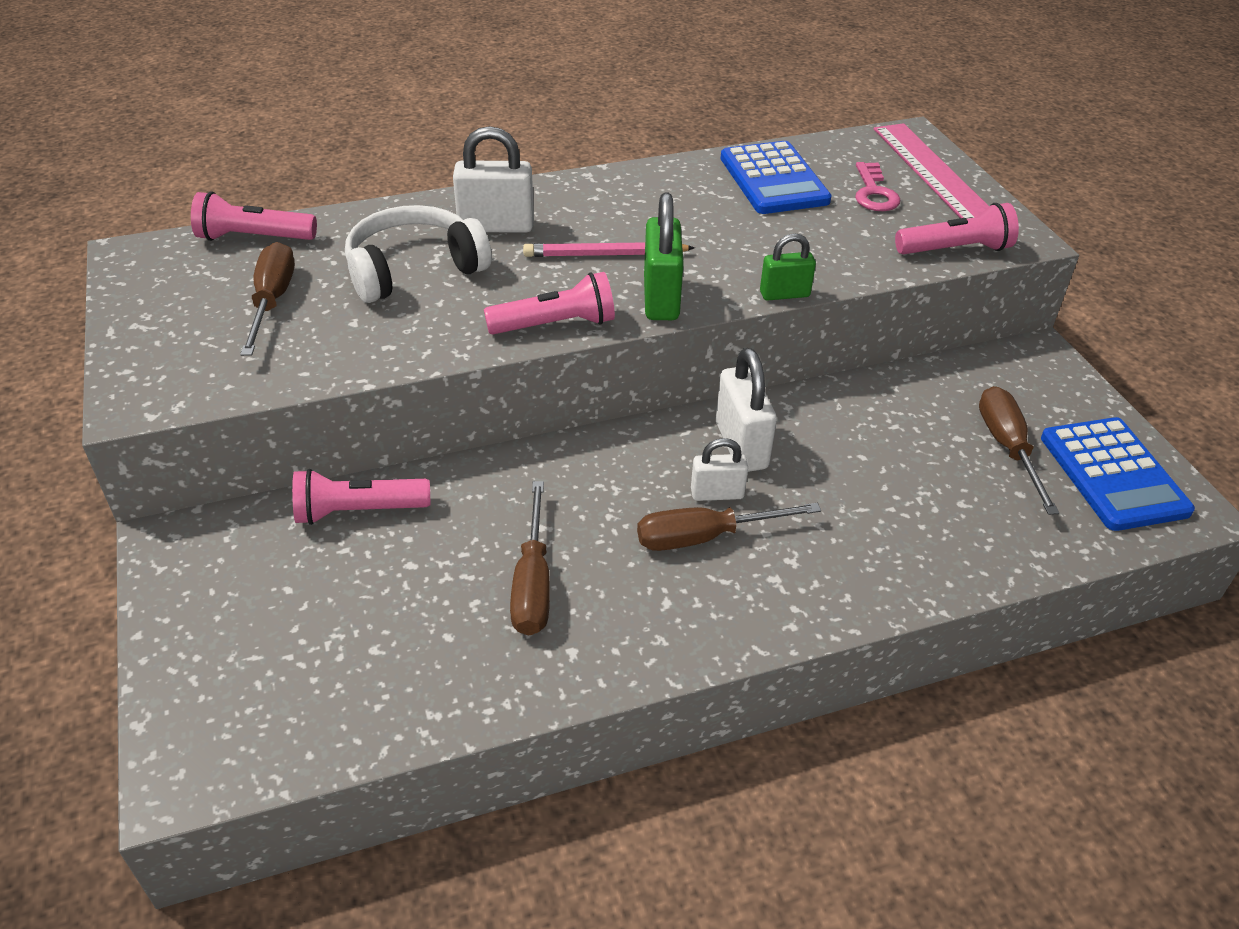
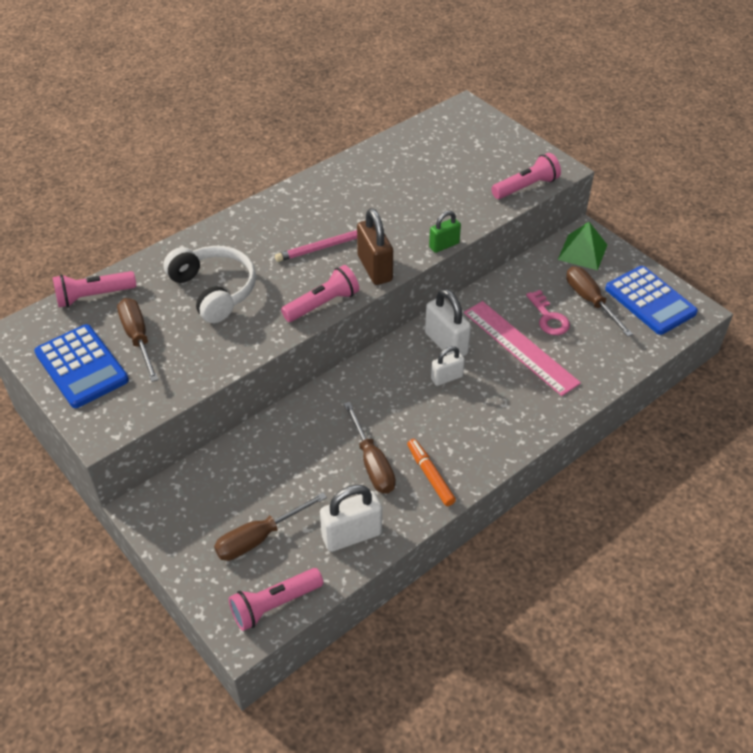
camera: 20 degrees left, 5 degrees up
pink flashlight [292,469,430,525] -> pink flashlight moved to [229,568,323,631]
white headphones [345,205,491,303] -> white headphones turned 105 degrees clockwise [163,246,256,323]
white padlock [453,126,534,233] -> white padlock moved to [320,485,382,552]
brown screwdriver [637,503,821,551] -> brown screwdriver moved to [214,493,327,561]
green padlock [644,192,684,320] -> brown padlock [357,208,393,285]
blue calculator [720,141,832,214] -> blue calculator moved to [34,324,129,408]
pink key [855,162,900,211] -> pink key moved to [526,290,570,335]
pink ruler [874,123,989,219] -> pink ruler moved to [464,301,581,396]
none -> orange marker [407,439,456,506]
none -> green pyramid [558,222,607,270]

